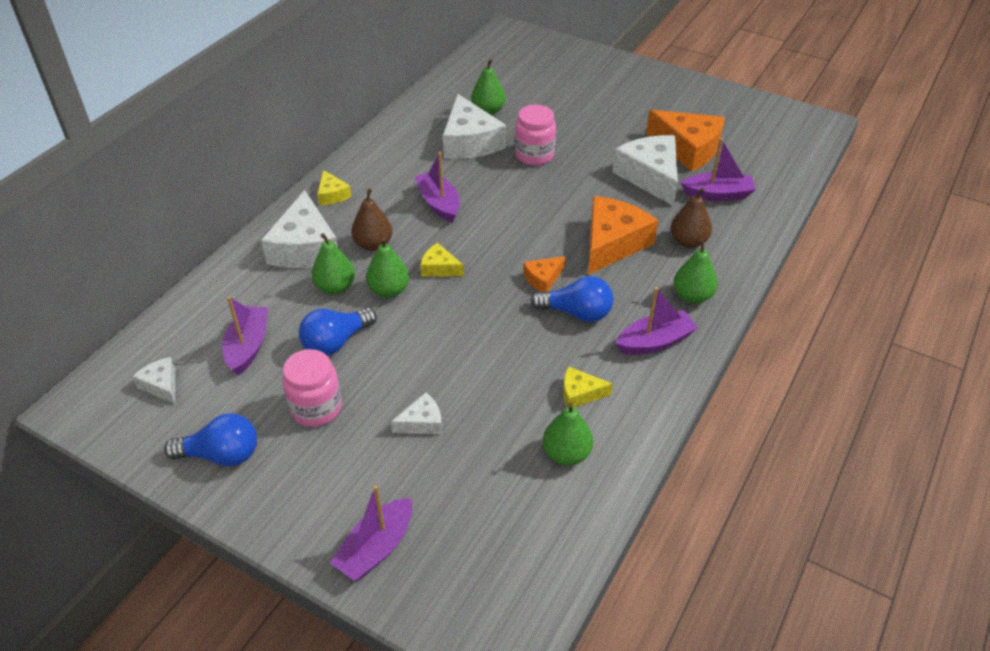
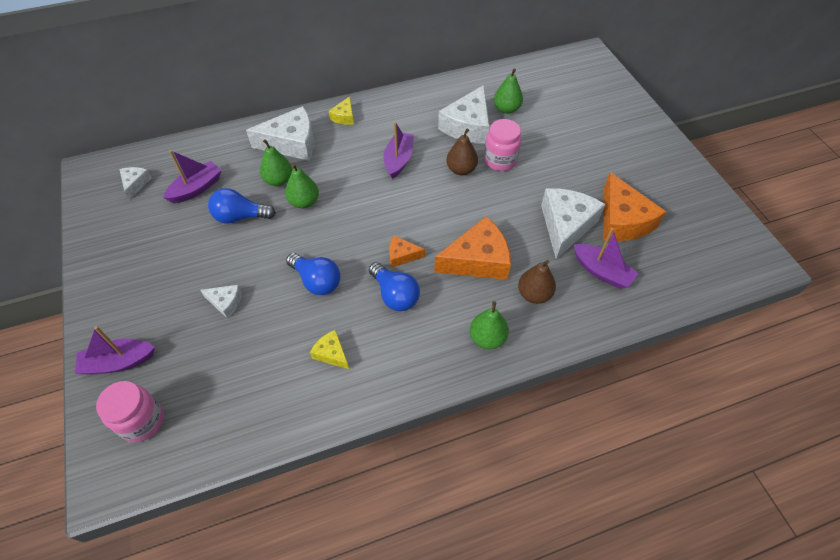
camera: 40 degrees right, 10 degrees up
blue light bulb [164,413,257,467] -> blue light bulb moved to [286,253,340,295]
white cheese [261,190,338,268] -> white cheese turned 135 degrees counterclockwise [246,106,314,161]
pink jar [282,349,342,427] -> pink jar moved to [96,381,164,442]
brown pear [351,189,393,251] -> brown pear moved to [446,129,478,175]
yellow cheese [421,243,464,277] -> none
green pear [543,403,593,465] -> none
purple boat [616,287,698,355] -> none

